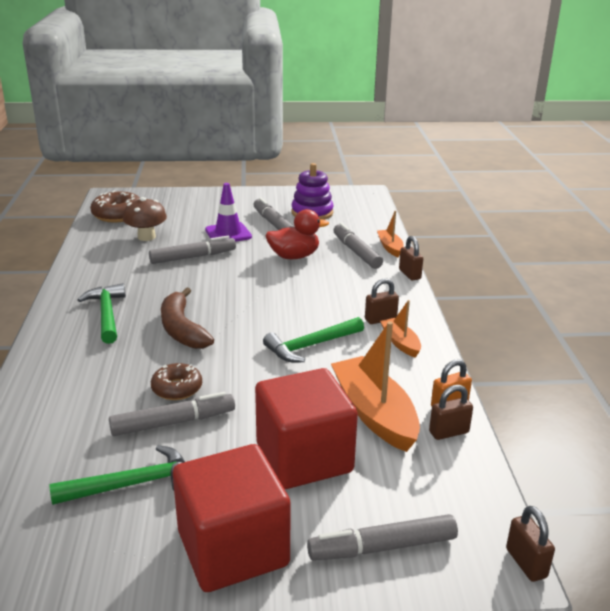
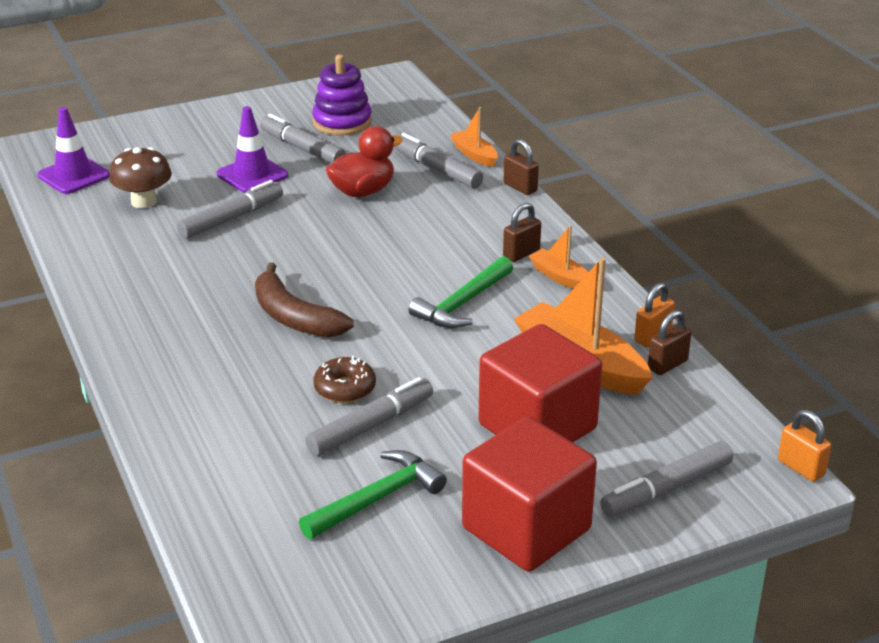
camera: 20 degrees left, 5 degrees up
green hammer [77,283,126,344] -> none
brown donut [90,190,140,223] -> purple traffic cone [37,107,110,194]
brown padlock [506,506,555,582] -> orange padlock [778,410,831,482]

